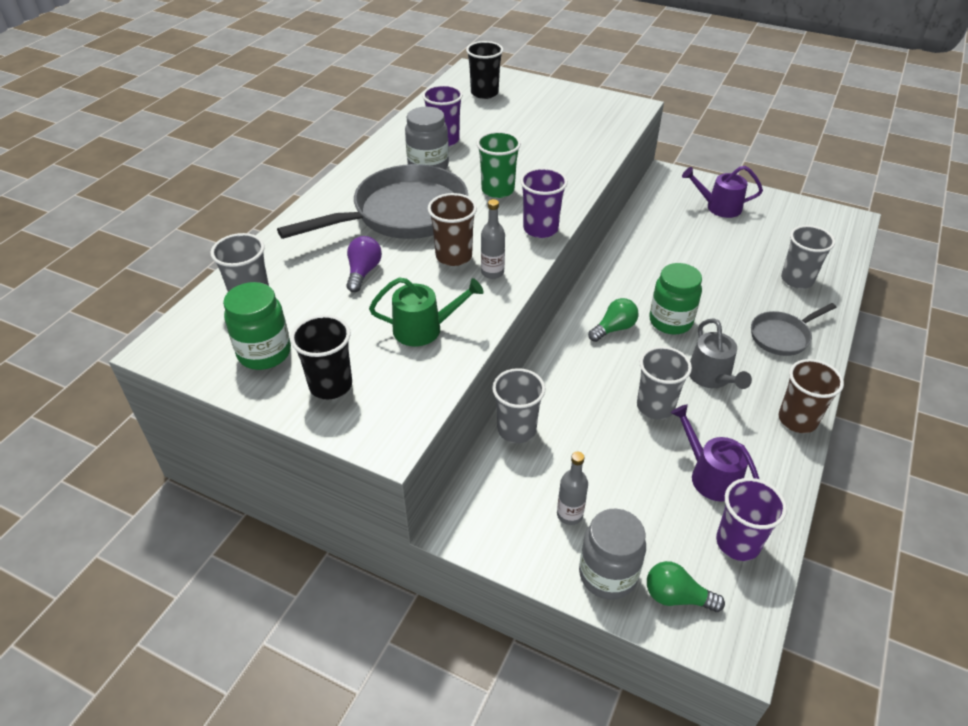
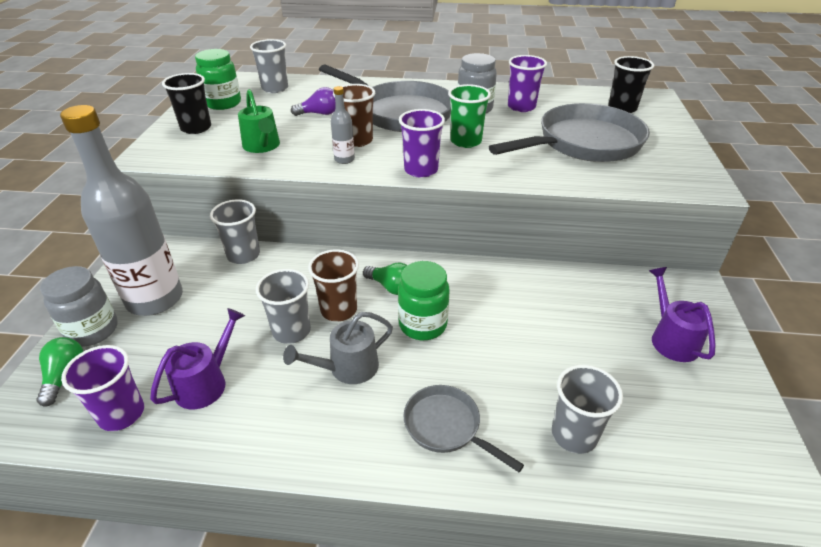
camera: 70 degrees right, 5 degrees down
grey bottle [557,452,588,525] -> grey bottle [60,105,183,316], size x2.48
brown cup [779,359,844,433] -> brown cup moved to [308,249,359,322]
none -> grey pan [489,103,650,162]

